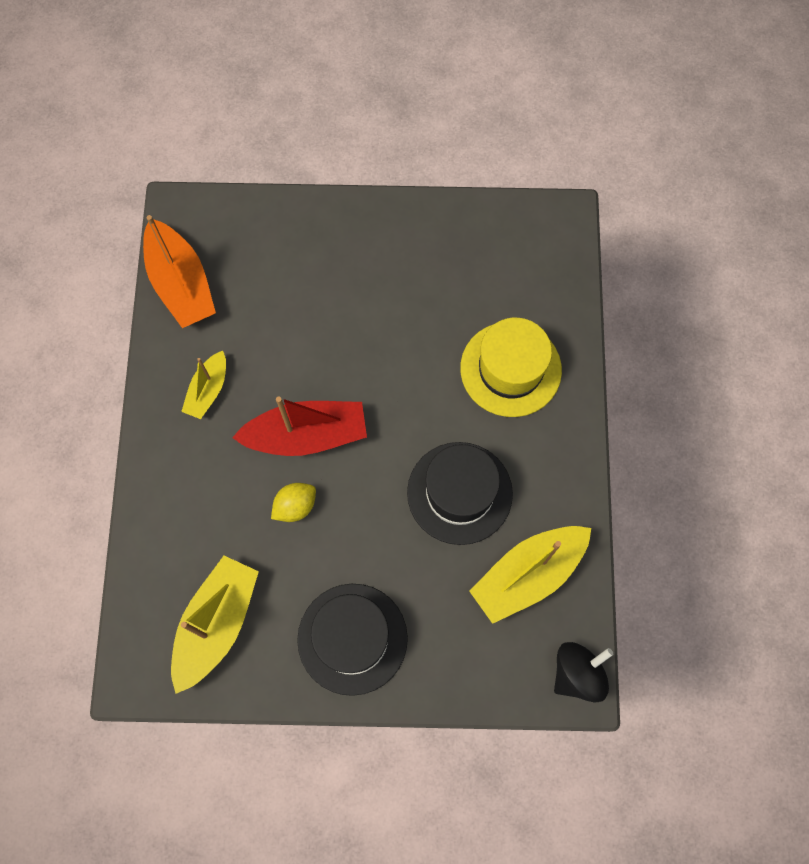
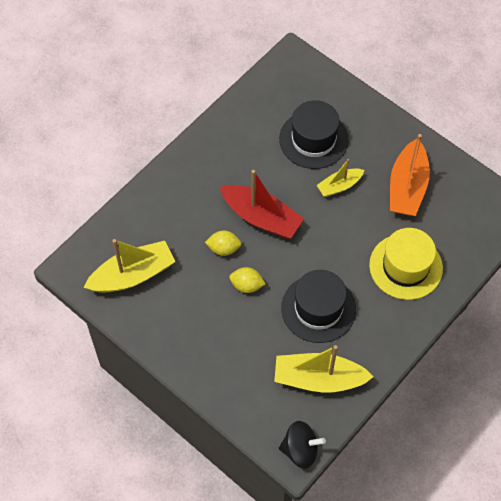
camera: 40 degrees right, 10 degrees down
orange boat [143,215,216,328] -> orange boat moved to [390,134,430,216]
yellow boat [181,351,226,419] -> yellow boat moved to [317,159,364,197]
black hat [297,584,408,696] -> black hat moved to [279,100,349,169]
none -> yellow lemon [229,267,265,293]

